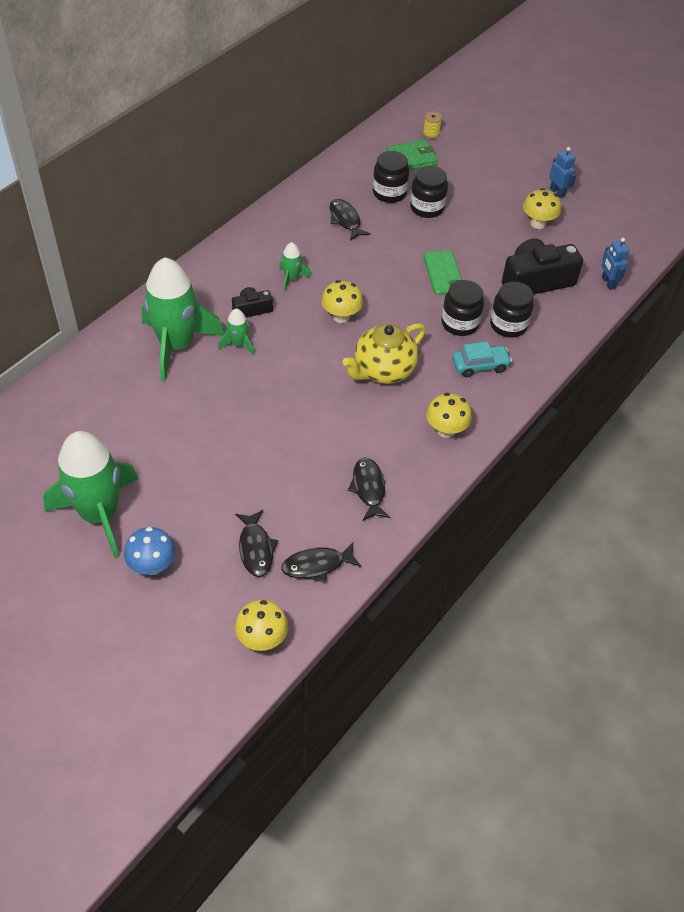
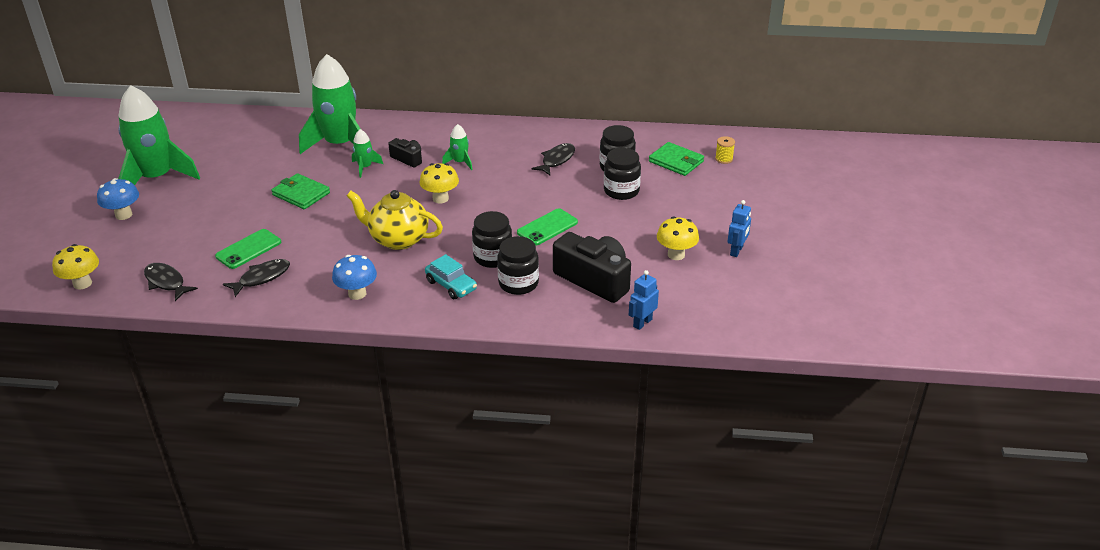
camera: 60 degrees right, 15 degrees down
black fish [235,510,278,577] -> none
yellow mushroom [426,393,472,438] -> blue mushroom [332,255,377,300]
none -> green phone [215,229,281,269]
none -> green wallet [271,173,330,209]

